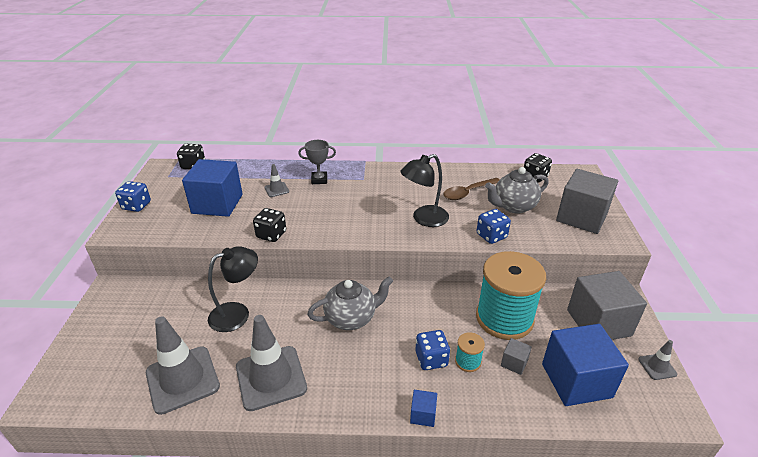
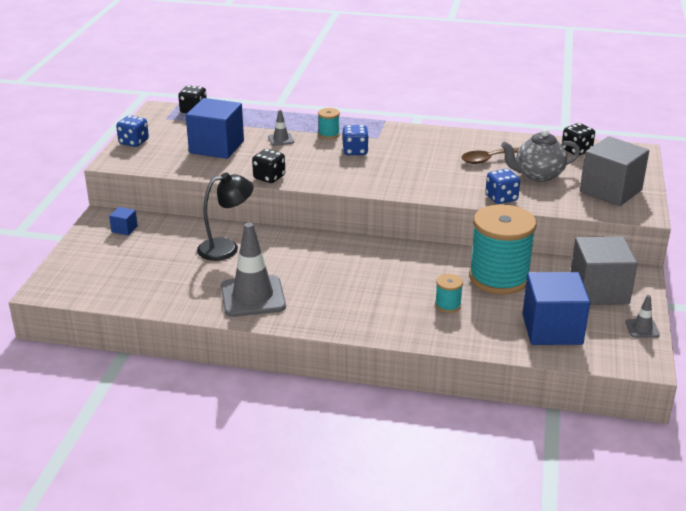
camera: 10 degrees right, 5 degrees down
grey traffic cone [146,316,220,415] -> none
grey trophy [298,140,336,184] -> turquoise spool [318,108,340,139]
grey teapot [307,277,393,330] -> none
black lamp [400,154,449,227] -> none
blue cube [410,390,437,427] -> blue cube moved to [109,207,138,235]
blue dice [415,330,450,370] -> blue dice moved to [342,125,369,155]
grey cube [501,338,532,375] -> none

